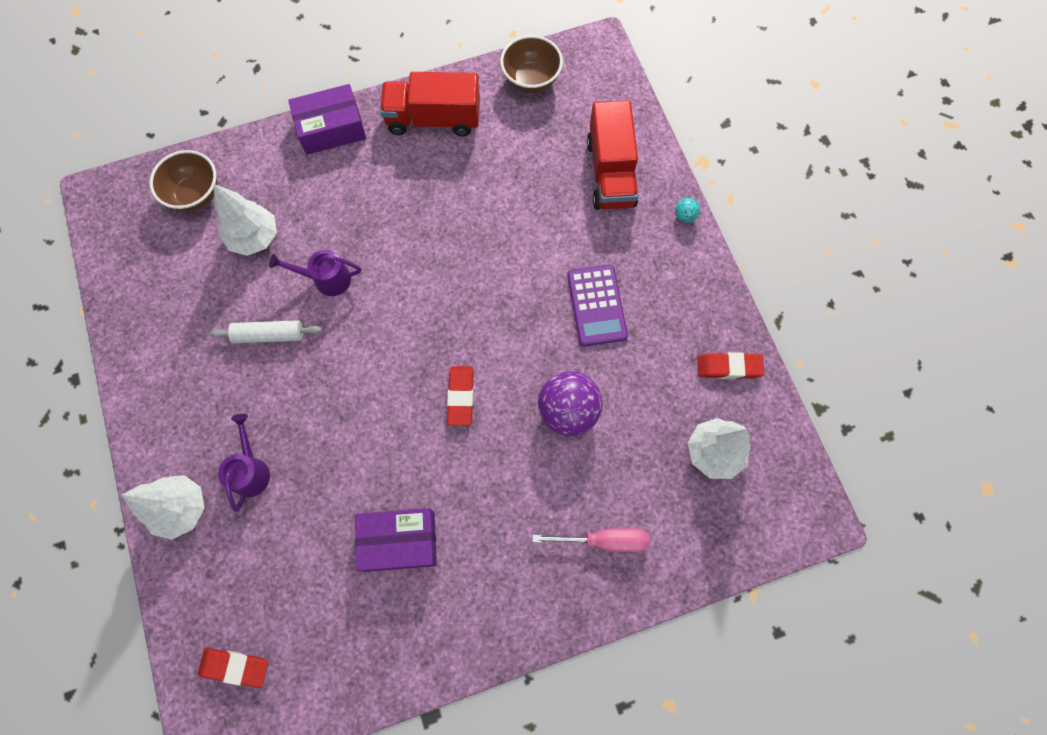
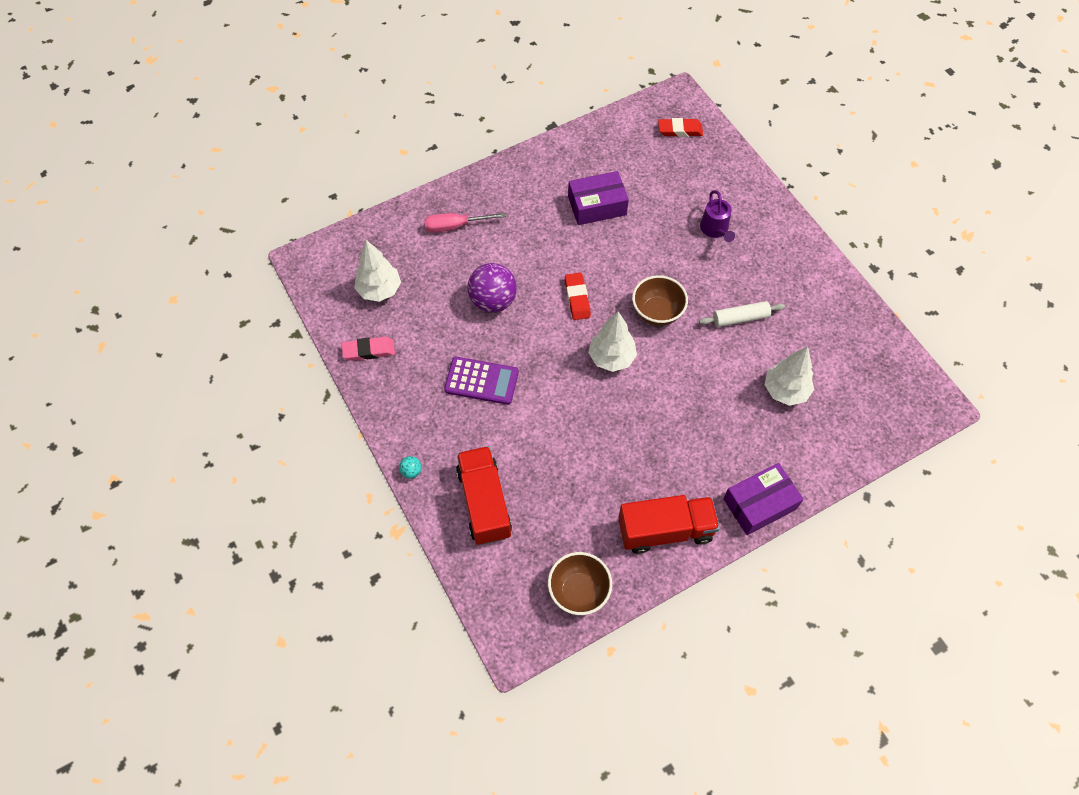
camera: 170 degrees right, 10 degrees down
white tree [122,475,205,540] -> white tree moved to [589,312,637,372]
brown bowl [150,150,218,212] -> brown bowl moved to [632,275,688,326]
purple watering can [269,250,361,296] -> none
purple calculator [567,265,628,346] -> purple calculator turned 120 degrees clockwise [444,357,519,405]
red eraser [698,352,764,379] -> pink eraser [342,337,395,361]

